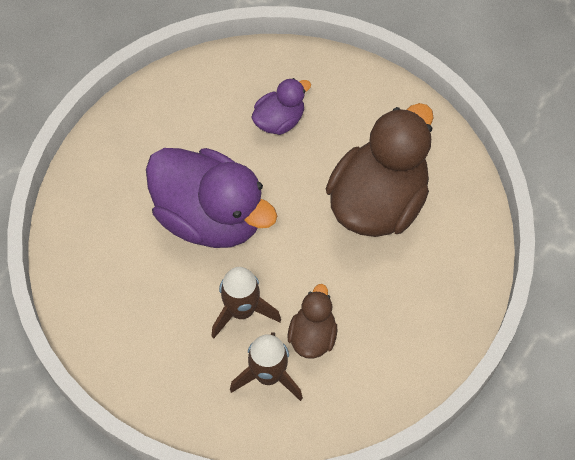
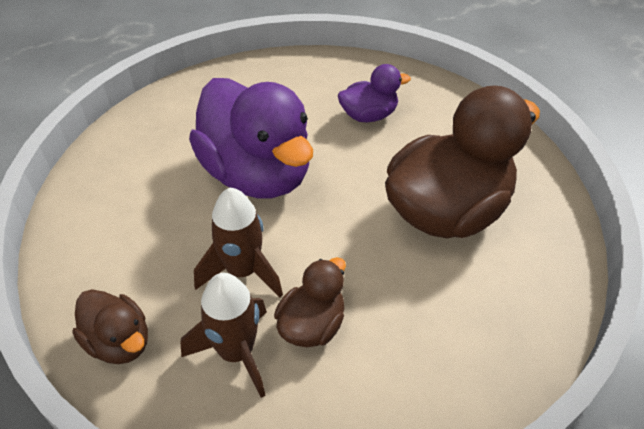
camera: 20 degrees right, 15 degrees down
none -> brown duck [72,289,148,364]

